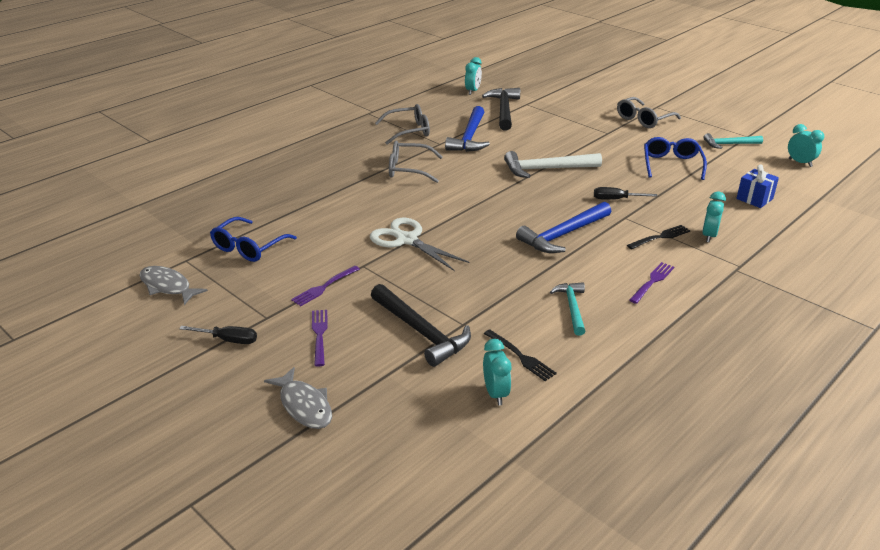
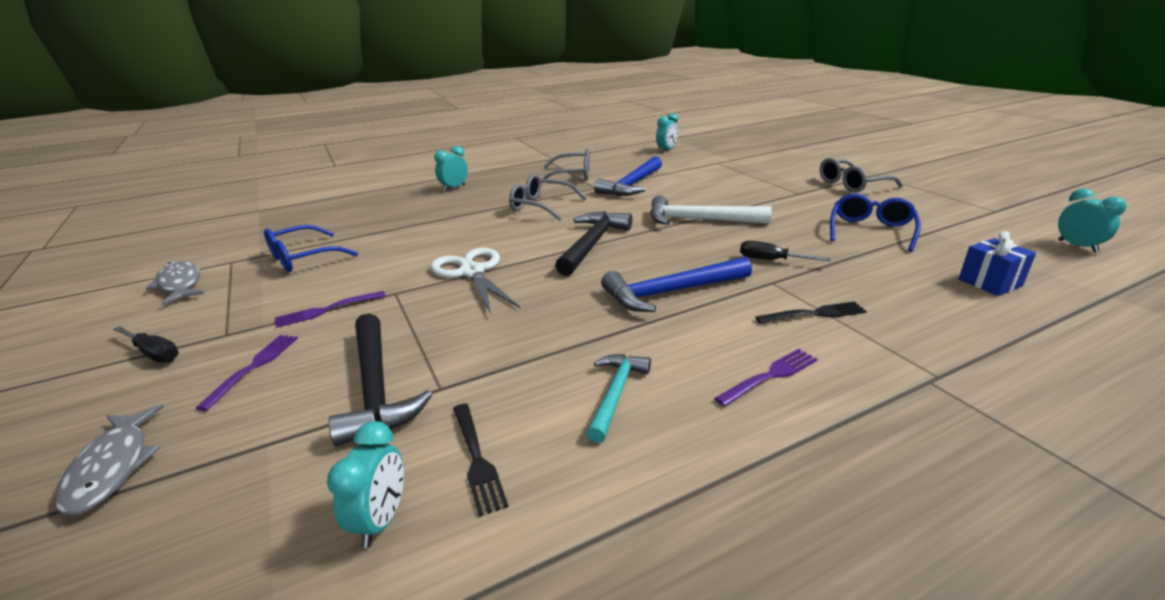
camera: 20 degrees right, 5 degrees down
black hammer [482,88,520,131] -> black hammer moved to [555,211,632,276]
turquoise clock [702,192,726,242] -> turquoise clock moved to [434,146,468,191]
turquoise hammer [703,133,763,149] -> none

